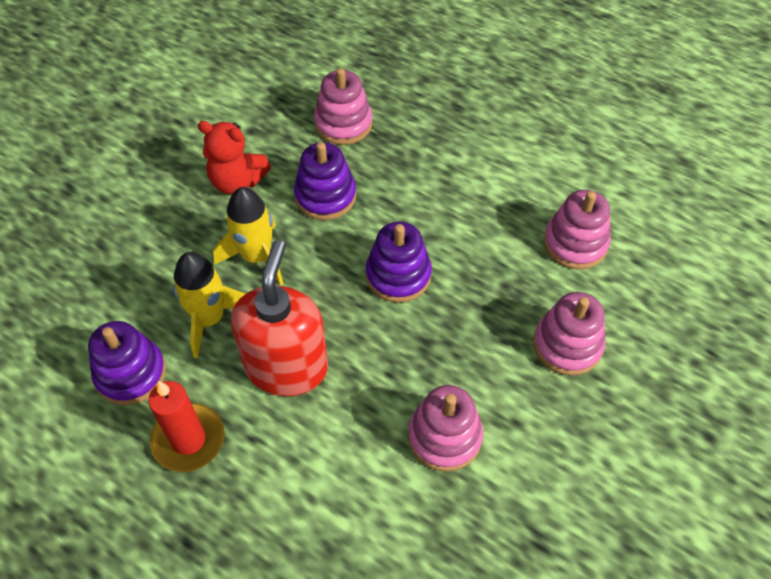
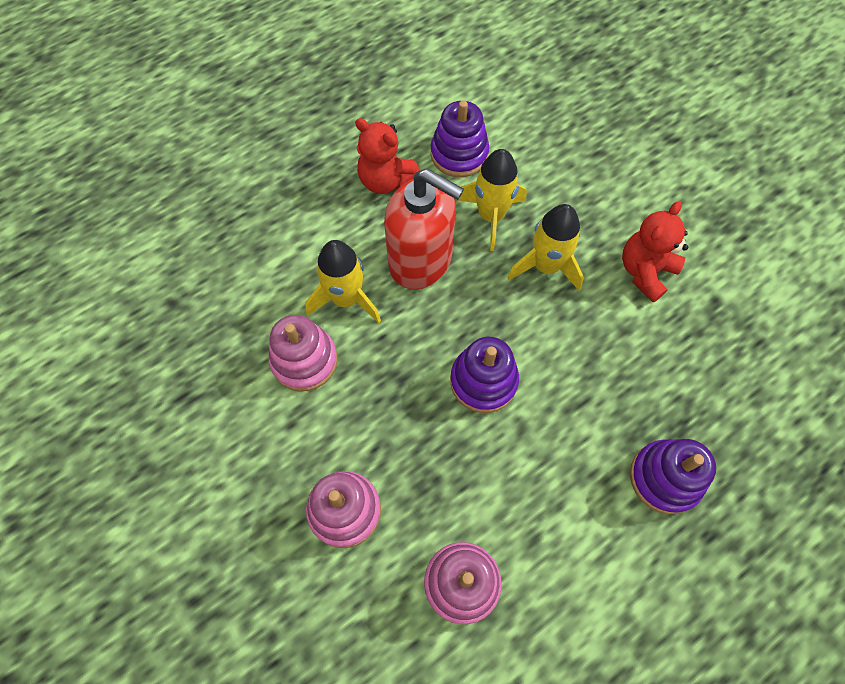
camera: 110 degrees right, 10 degrees up
red candle [148,381,224,472] -> red teddy bear [355,118,420,194]
purple stacking toy [294,142,356,220] -> purple stacking toy moved to [630,439,716,514]
pink stacking toy [314,68,372,145] -> none
none -> yellow rocket [305,240,381,323]

